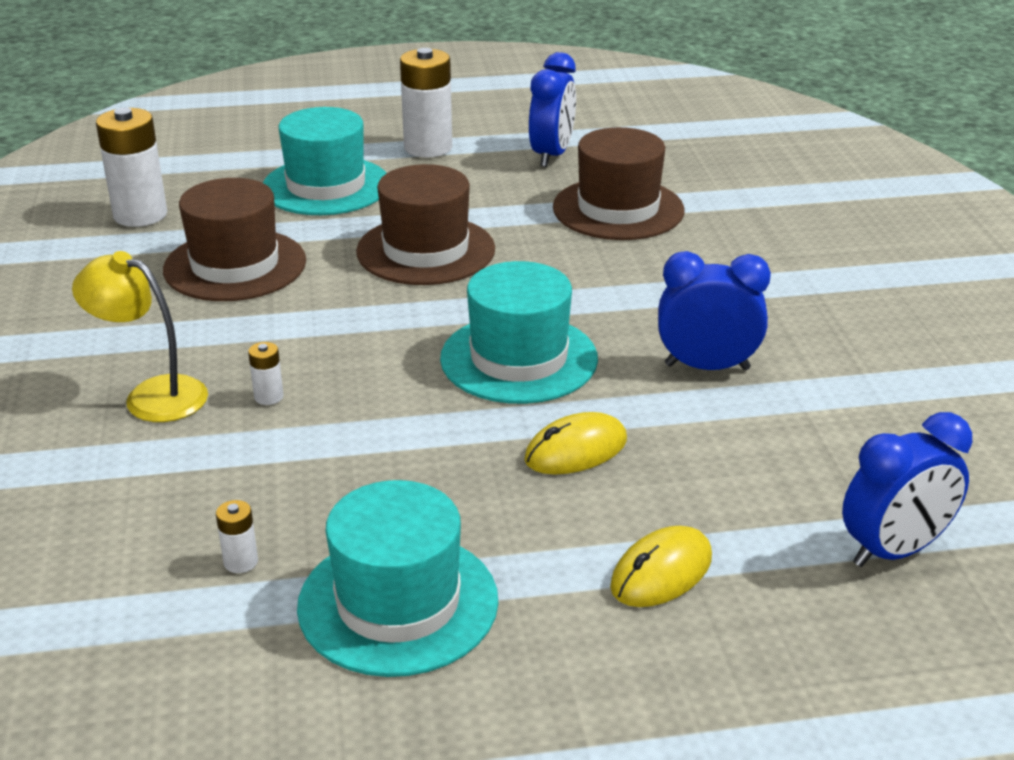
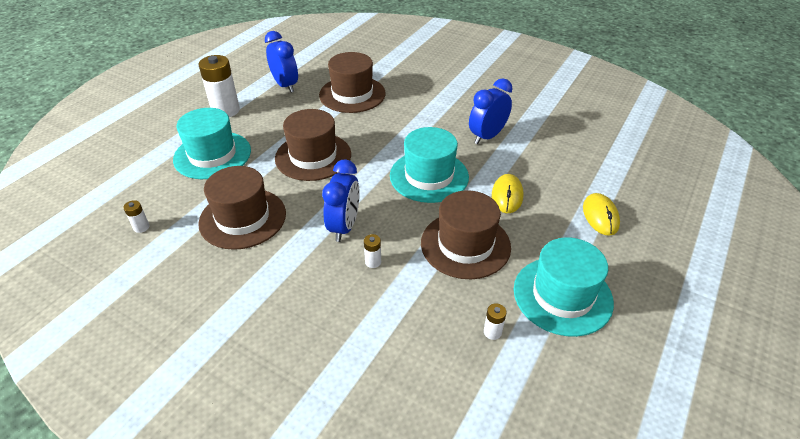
camera: 50 degrees left, 10 degrees up
yellow lamp [72,251,208,422] -> none
white battery [96,108,167,227] -> white battery [123,200,150,233], size x0.44
blue clock [842,412,972,567] -> blue clock moved to [322,160,360,242]
none -> brown hat [421,190,511,279]

